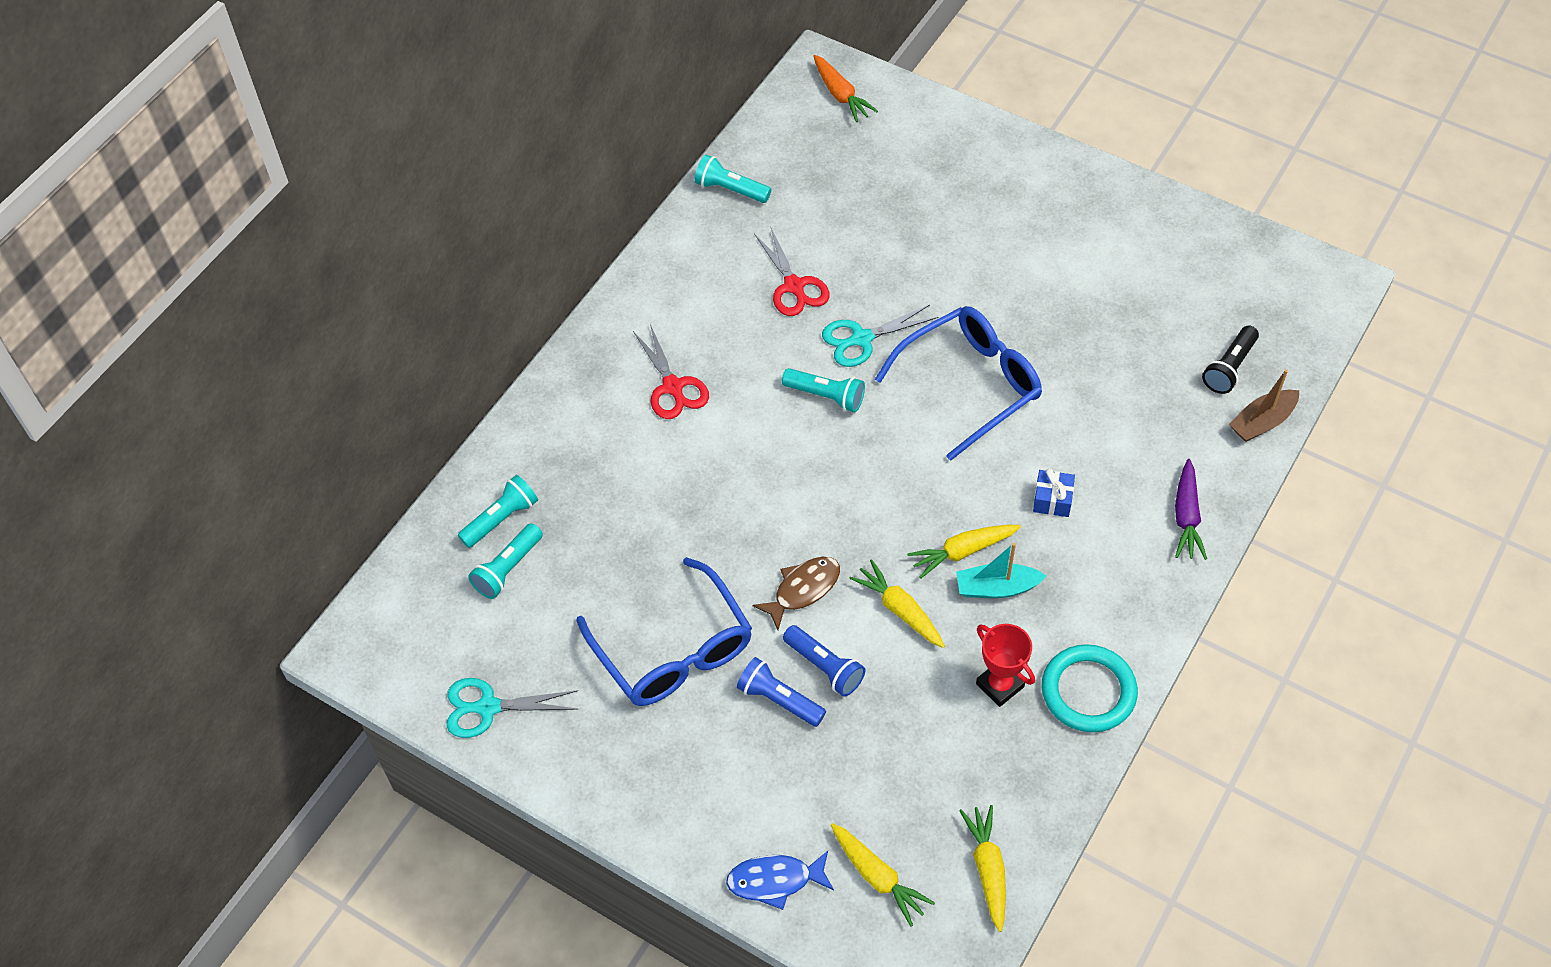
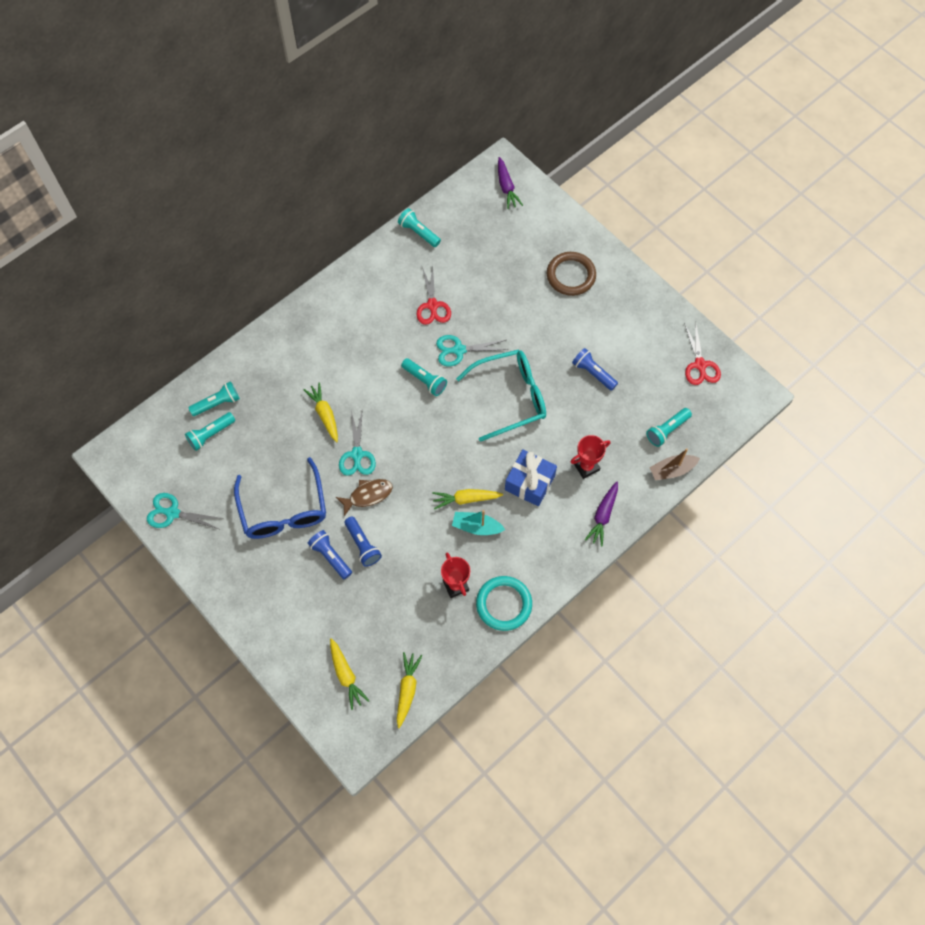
camera: 15 degrees right, 10 degrees up
red scissors [633,324,709,419] -> red scissors moved to [684,323,721,385]
blue fish [726,851,834,910] -> none
orange carrot [813,55,878,122] -> purple carrot [498,157,523,209]
yellow carrot [849,559,945,648] -> yellow carrot moved to [303,382,338,442]
blue glasses [875,306,1042,461] -> turquoise glasses [456,349,546,442]
blue gift [1033,468,1075,517] -> blue gift [505,449,557,506], size x1.78
black flashlight [1202,325,1259,394] -> turquoise flashlight [646,408,692,447]
none -> turquoise scissors [339,408,376,476]
none -> brown ring [547,252,596,296]
none -> red trophy [571,435,610,479]
none -> blue flashlight [572,348,618,391]

